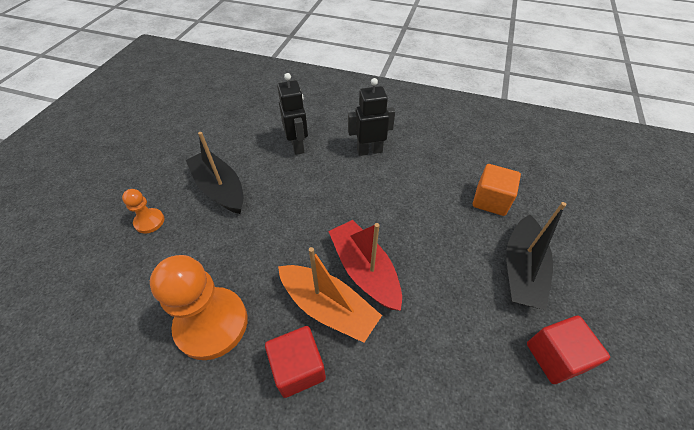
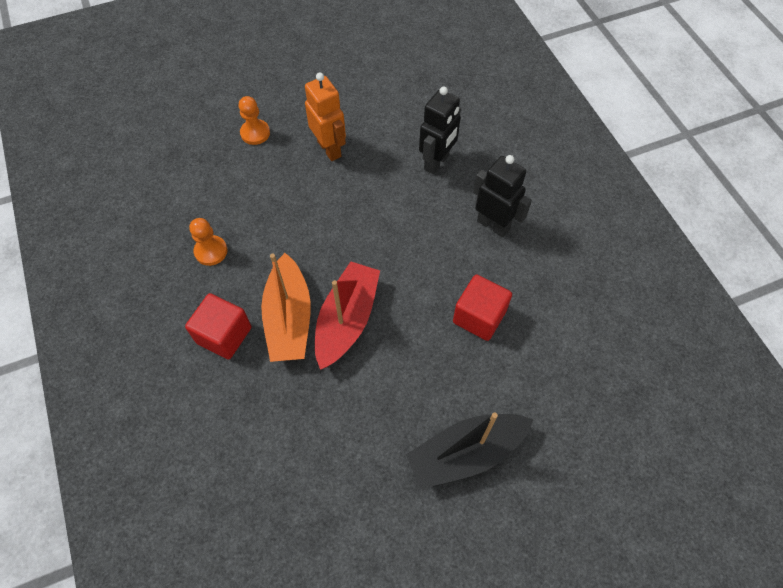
camera: 50 degrees right, 10 degrees up
orange pawn [150,255,248,360] -> orange pawn [189,218,228,266], size x0.48
black boat [186,132,244,214] -> orange robot [305,72,346,161]
orange cube [473,164,521,216] -> none
red cube [527,315,610,384] -> red cube moved to [453,274,512,341]

